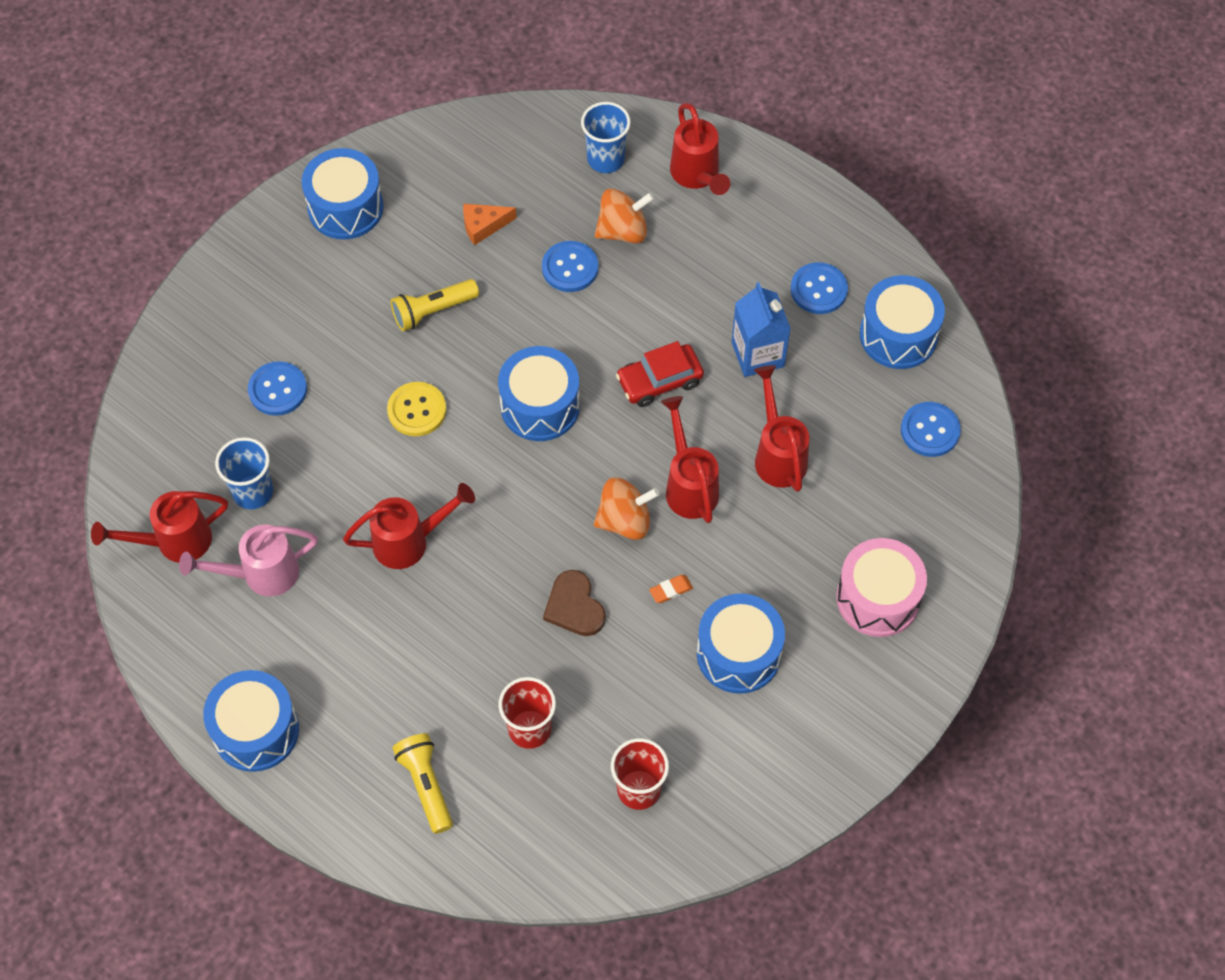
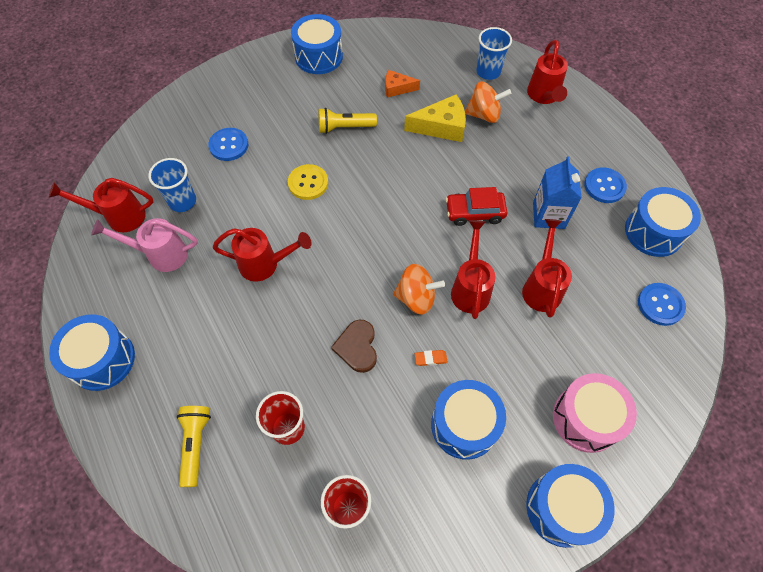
camera: 20 degrees right, 0 degrees up
blue drum [498,346,580,441] -> blue drum moved to [526,464,615,548]
blue button [542,241,598,292] -> yellow cheese [404,94,466,142]

